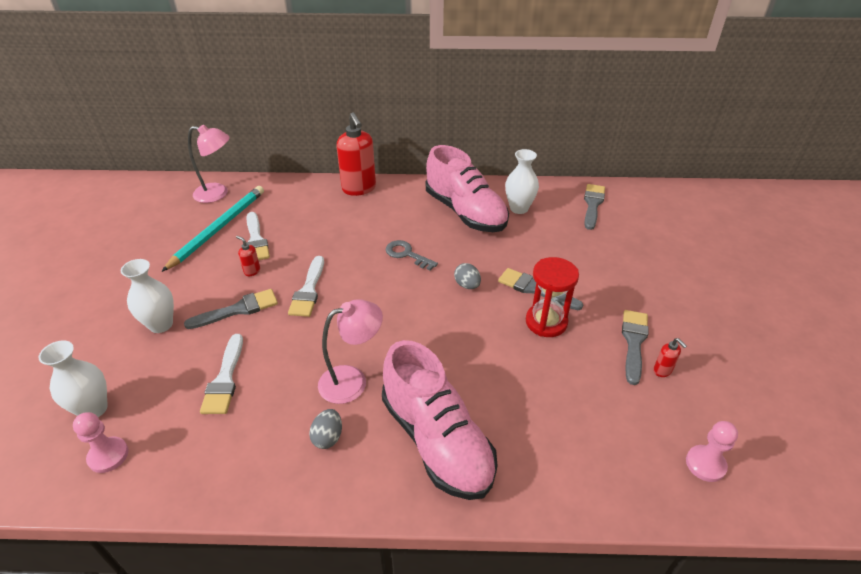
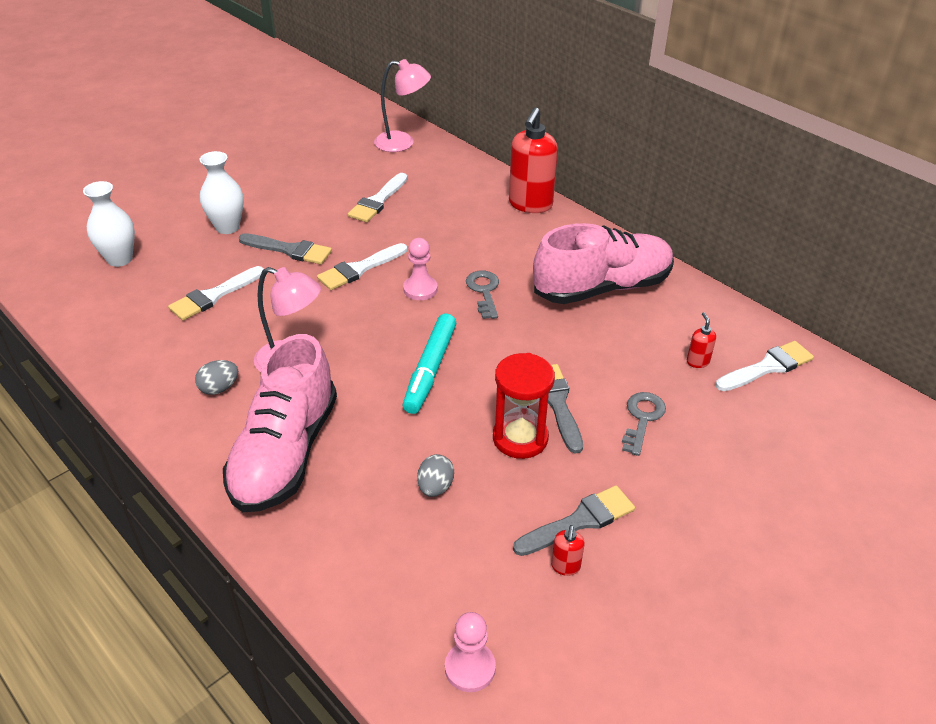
camera: 45 degrees right, 0 degrees up
pink pawn [73,412,129,473] -> pink pawn moved to [403,238,438,300]
turquoise pencil [161,186,264,272] -> none
pink lamp [188,125,230,203] -> pink lamp turned 45 degrees counterclockwise [374,59,431,152]
red soap dispenser [236,236,260,276] -> red soap dispenser moved to [687,312,716,368]
pink shoe [426,145,509,232] -> pink shoe turned 120 degrees counterclockwise [533,223,674,304]
grey egg [454,263,481,289] -> grey egg moved to [417,454,454,497]
white vase [505,149,539,214] -> none
grey brush [584,184,605,230] -> white brush [716,341,814,391]
none -> turquoise marker [403,314,456,414]
none -> grey key [622,392,666,456]

